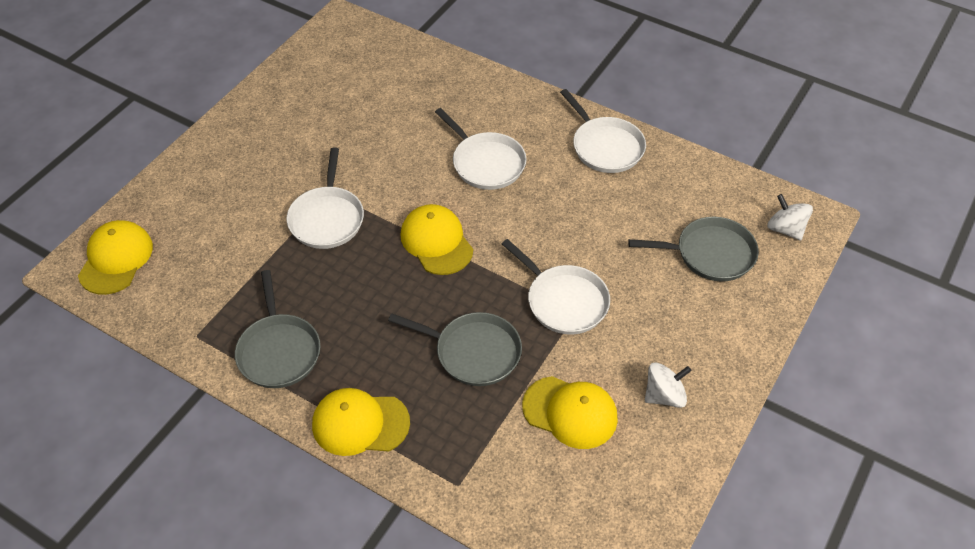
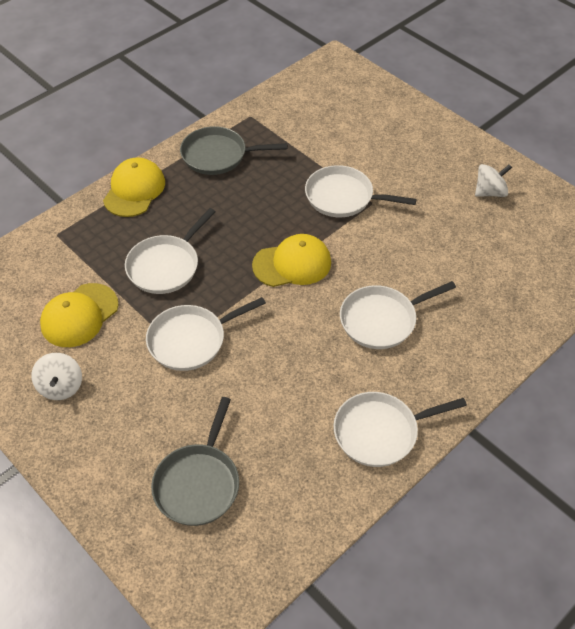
camera: 105 degrees right, 0 degrees up
yellow cap [78,220,153,295] -> none
grey pan [388,312,522,386] -> white pan [125,208,215,294]
white spinning top [767,194,813,240] -> white spinning top moved to [475,164,512,197]

